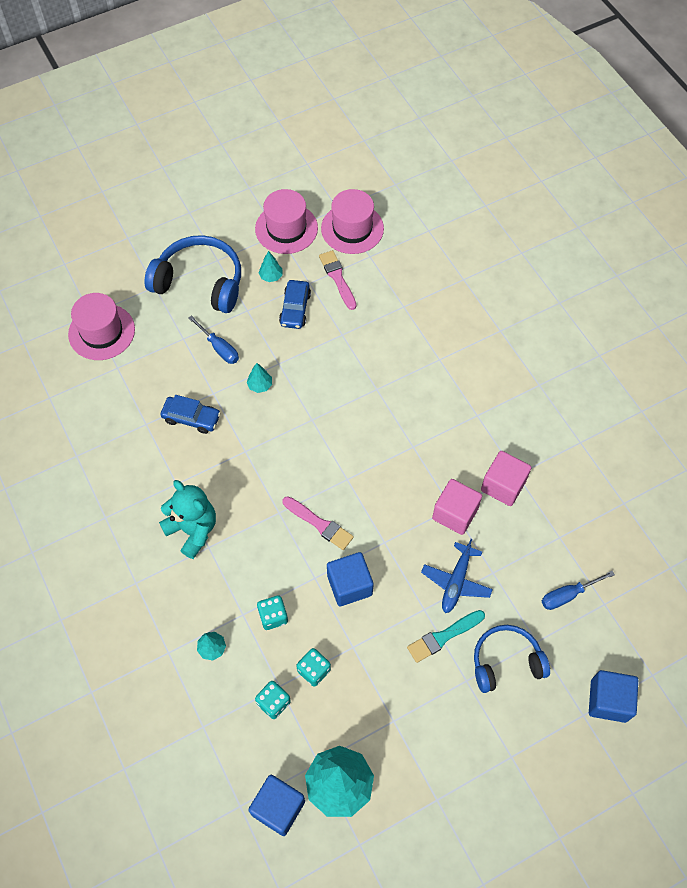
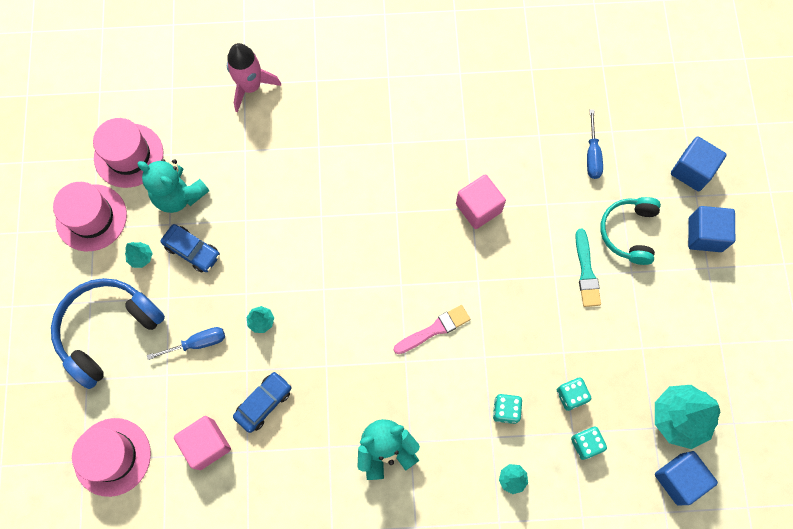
camera: 65 degrees left, 10 degrees up
pink brush [319,250,356,310] -> turquoise teddy bear [137,159,209,213]
blue cube [327,552,374,606] -> blue cube moved to [688,206,735,252]
blue plane [421,539,493,613] -> none
blue headphones [474,625,550,693] -> turquoise headphones [600,197,661,265]
pink cube [481,451,531,506] -> pink cube moved to [174,416,231,470]
none -> pink rocket [227,43,281,112]

